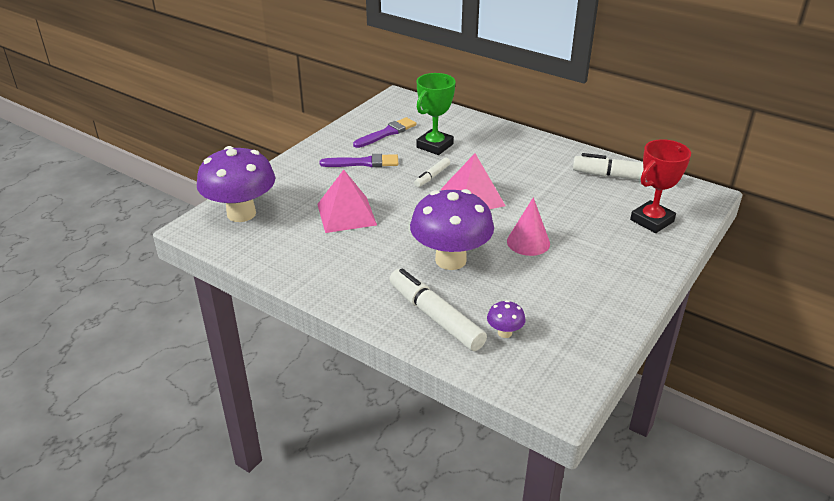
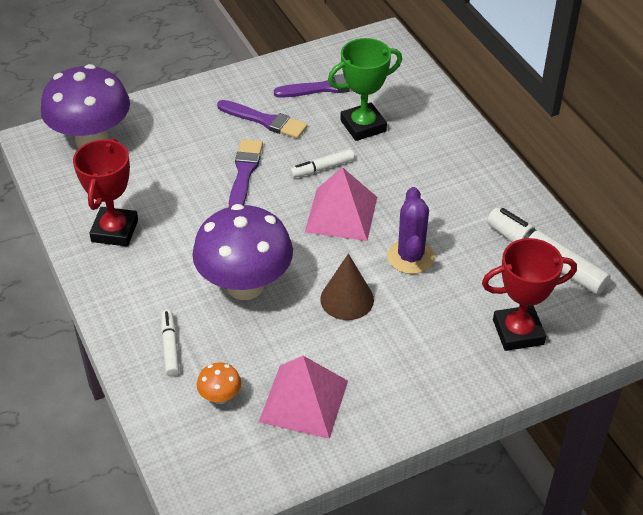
camera: 30 degrees right, 10 degrees up
pink pyramid [317,170,377,233] -> pink pyramid moved to [259,356,348,439]
white marker [389,268,487,351] -> white marker [161,310,179,376], size x0.52
purple mushroom [487,300,526,338] -> orange mushroom [197,362,241,404]
pink cone [507,197,550,256] -> brown cone [320,254,374,320]
none -> red trophy [73,138,138,246]
none -> purple brush [229,139,263,207]
none -> purple cactus [387,187,434,274]

